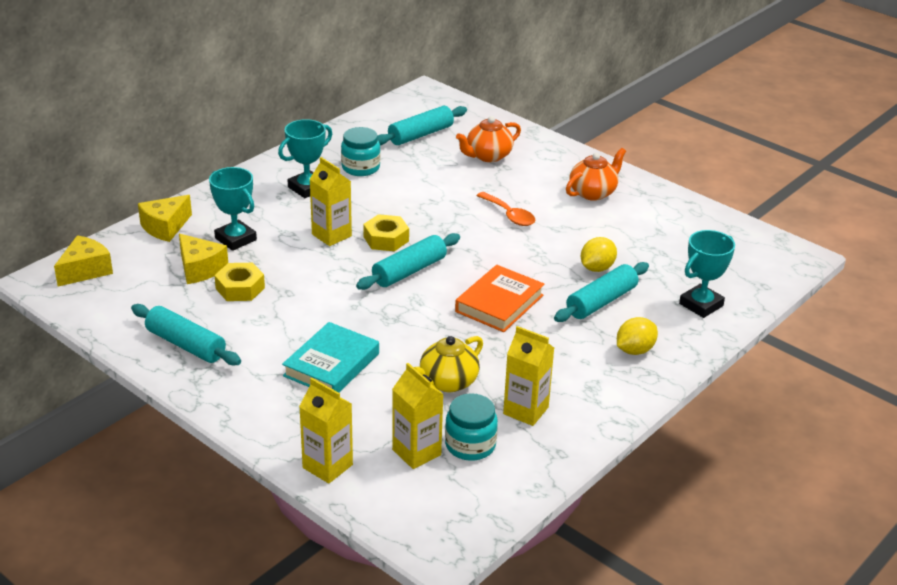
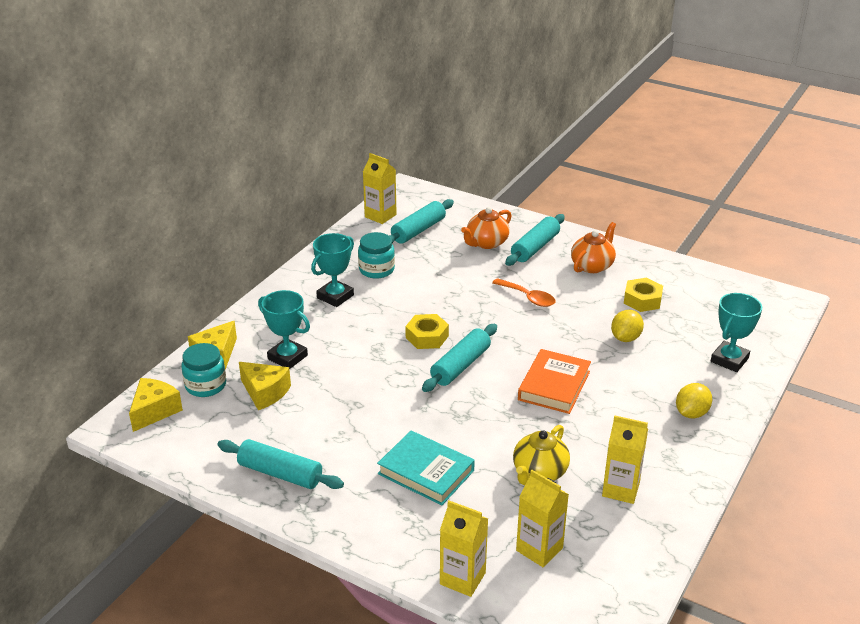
camera: 10 degrees left, 0 degrees up
yellow nut [214,263,265,301] -> yellow nut moved to [624,278,663,312]
turquoise book [282,322,379,392] -> turquoise book turned 75 degrees counterclockwise [377,431,475,505]
yellow carton [310,157,352,246] -> yellow carton moved to [363,153,397,224]
turquoise jar [445,393,498,461] -> turquoise jar moved to [181,343,226,397]
turquoise rolling pin [554,262,649,322] -> turquoise rolling pin moved to [505,214,565,266]

